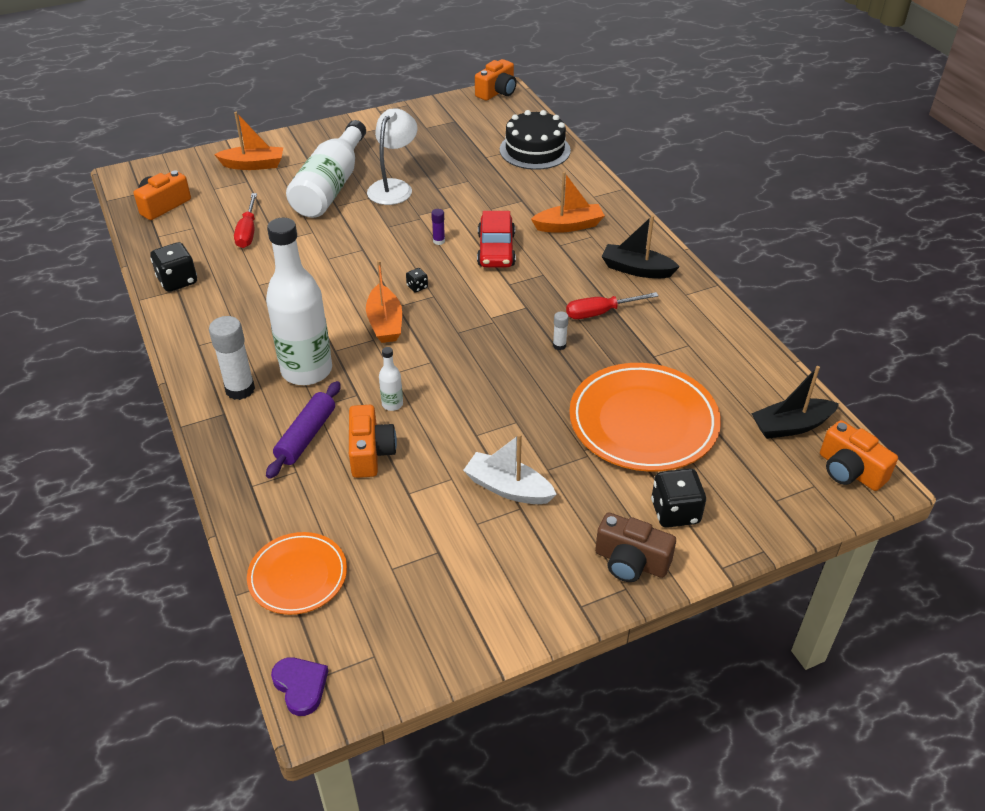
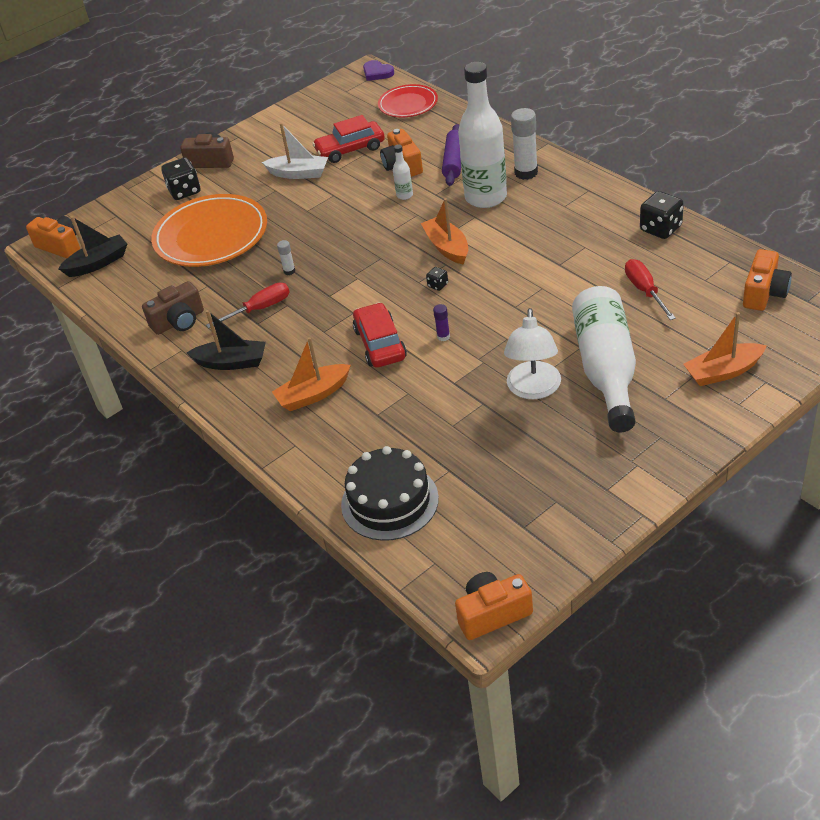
camera: 170 degrees right, 0 degrees up
orange plate [247,532,347,615] -> red plate [378,84,438,117]
orange camera [475,59,516,101] -> orange camera turned 45 degrees clockwise [455,572,533,640]
none -> brown camera [142,281,204,335]
none -> red car [312,115,385,163]

